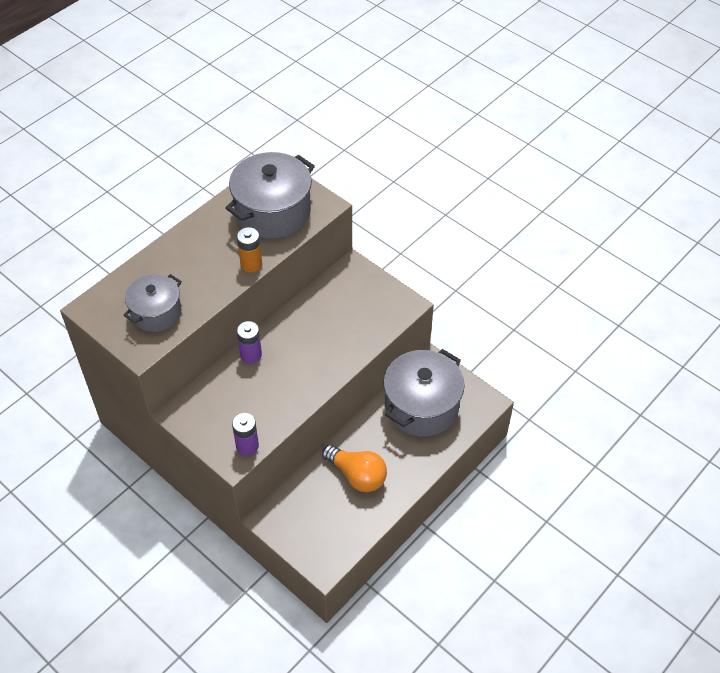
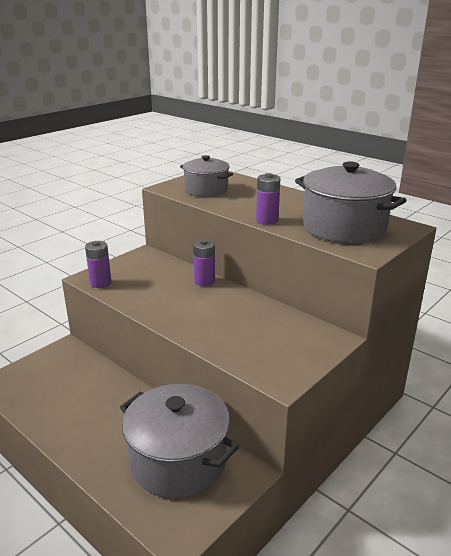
camera: 90 degrees right, 25 degrees down
orange battery [237,227,262,272] -> purple battery [256,173,280,225]
orange light bulb [322,445,387,492] -> none

